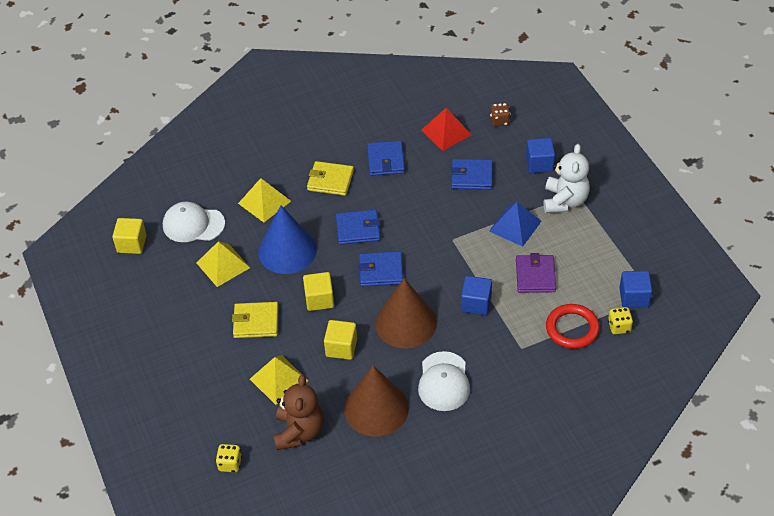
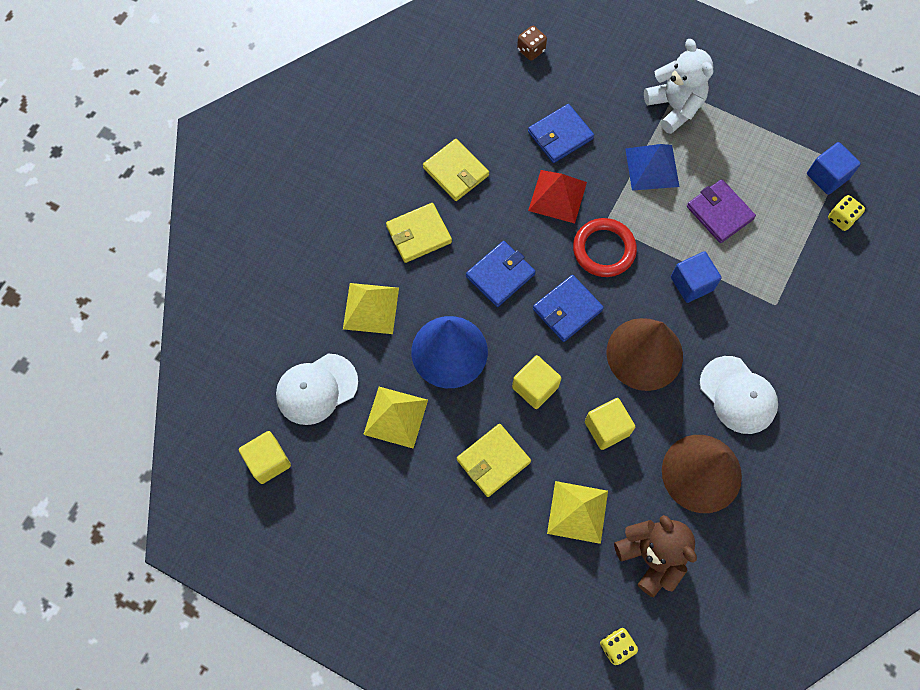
camera: 40 degrees left, 20 degrees up
blue wallet [367,141,405,176] -> yellow wallet [423,139,489,201]
red pyramid [421,108,471,151] -> red pyramid moved to [528,170,587,223]
blue cube [526,138,555,173] -> none
red ring [546,304,600,349] -> red ring moved to [573,218,637,277]

